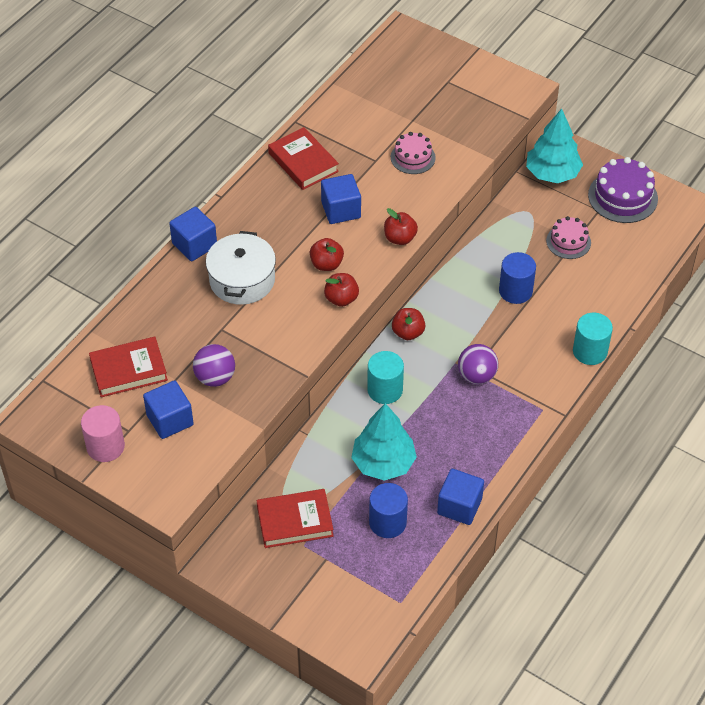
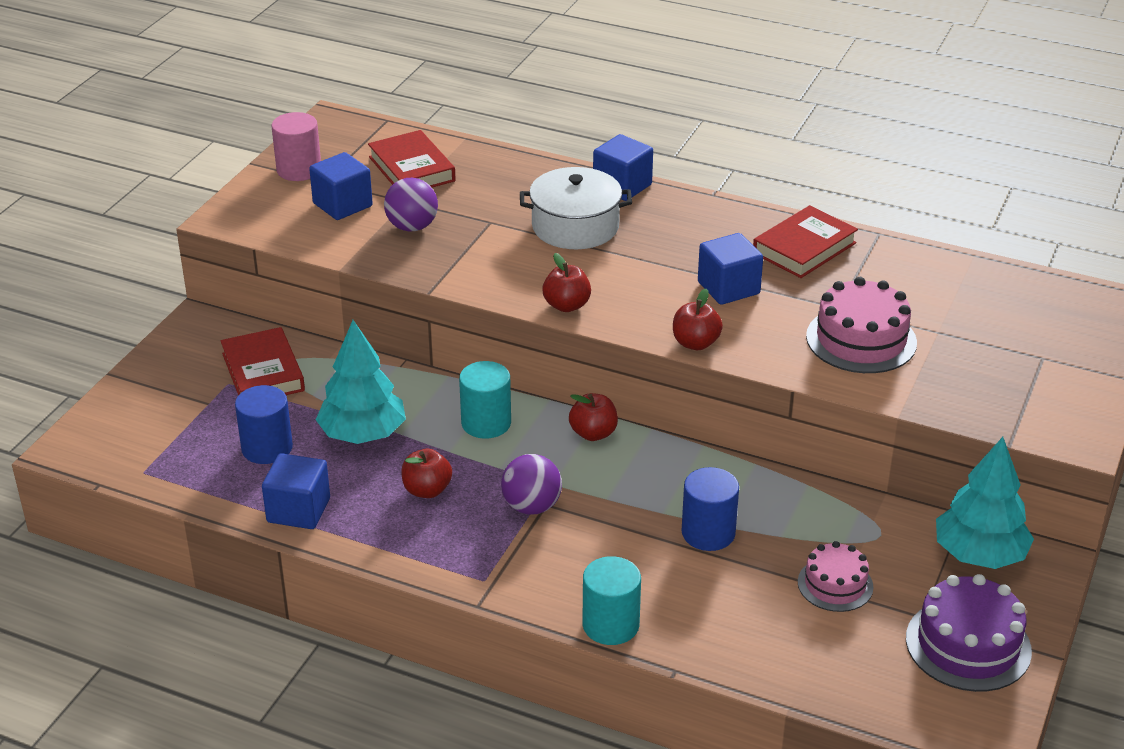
camera: 80 degrees right, 15 degrees down
red apple [310,238,344,271] -> red apple moved to [401,449,452,498]
pink cake [391,132,436,174] -> pink cake [806,277,917,373], size x1.59

